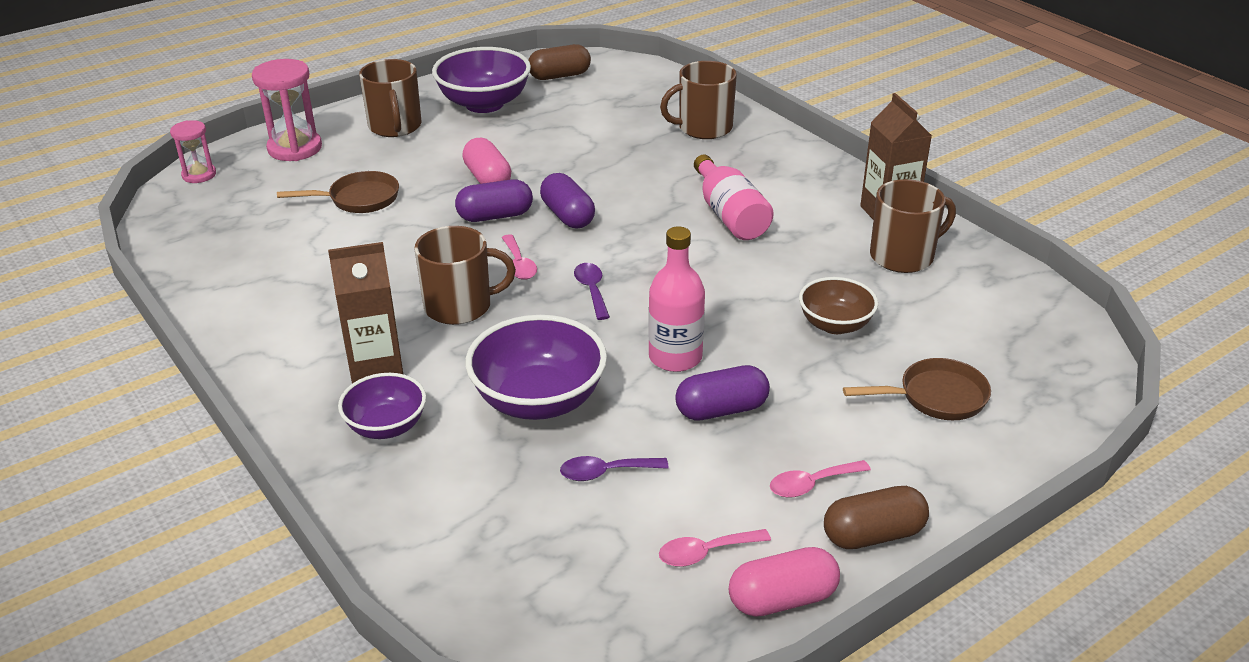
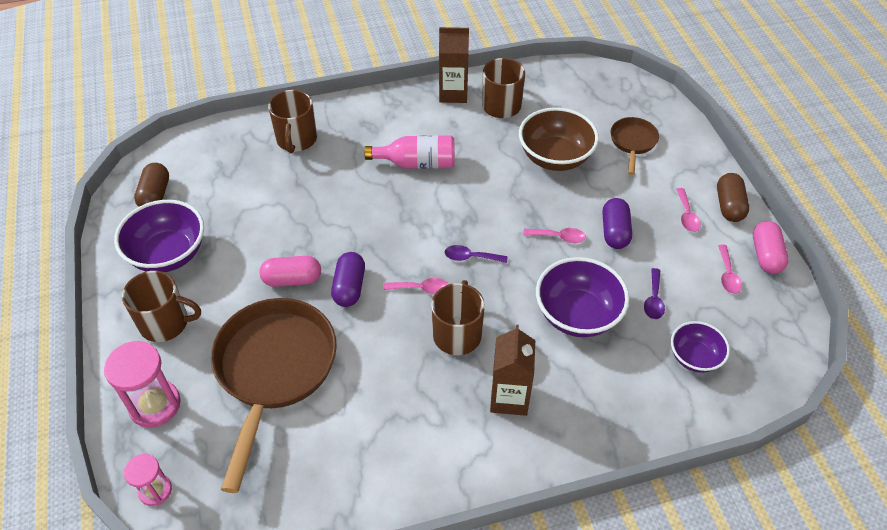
camera: 70 degrees left, 15 degrees up
brown pan [277,171,399,213] -> brown pan [211,298,337,493], size x2.08
purple bowl [338,373,426,439] -> purple bowl moved to [671,321,730,373]
purple capsule [540,173,595,228] -> none
pink bottle [648,226,705,372] -> pink spoon [523,228,586,243]
brown bowl [799,277,878,334] -> brown bowl [519,107,599,171], size x1.64

